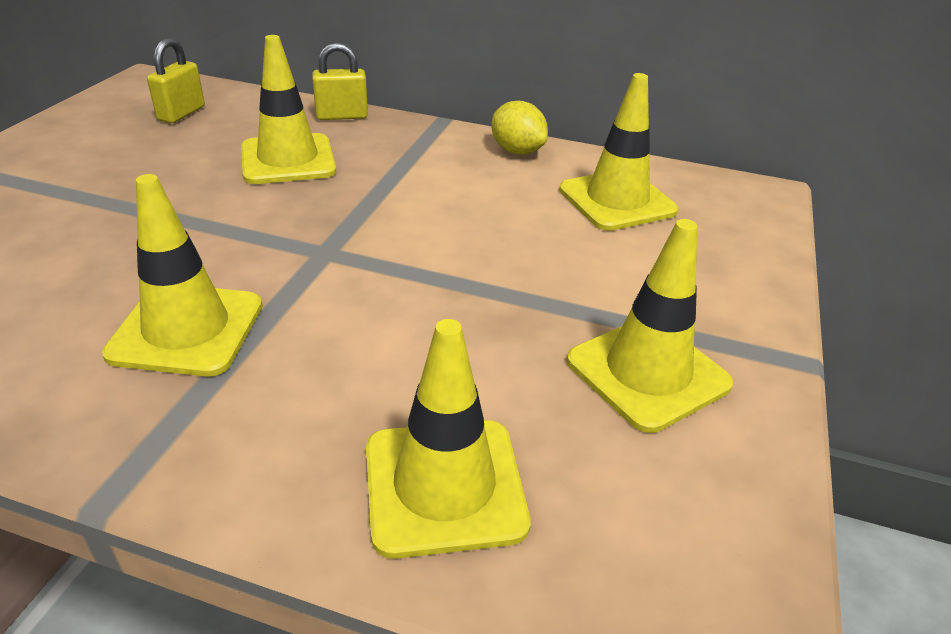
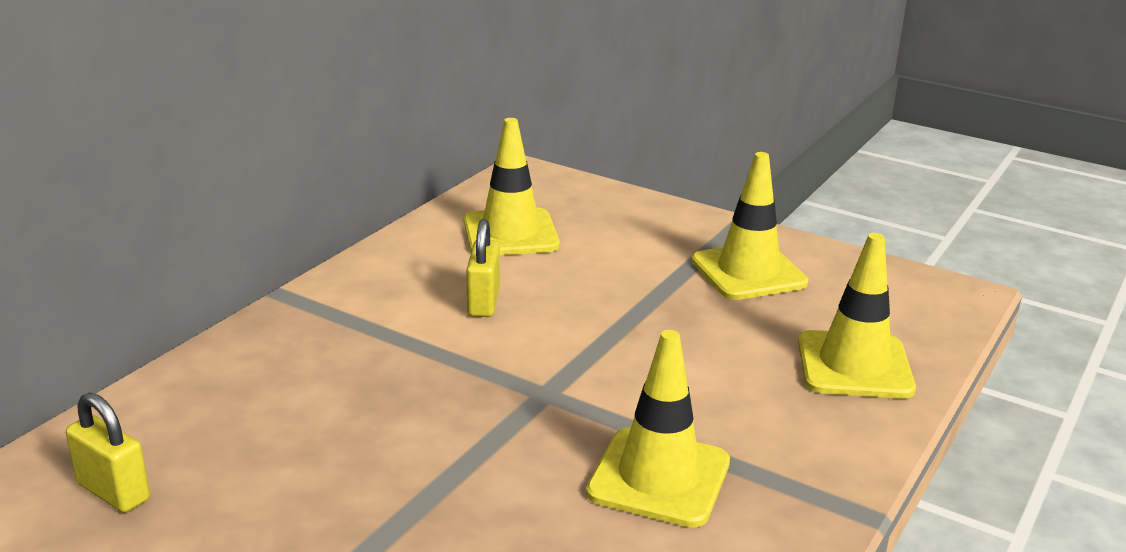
camera: 75 degrees left, 10 degrees down
yellow traffic cone [241,35,336,184] -> none
yellow padlock [312,42,368,120] -> yellow padlock moved to [466,219,500,317]
yellow lemon [491,101,548,155] -> none

